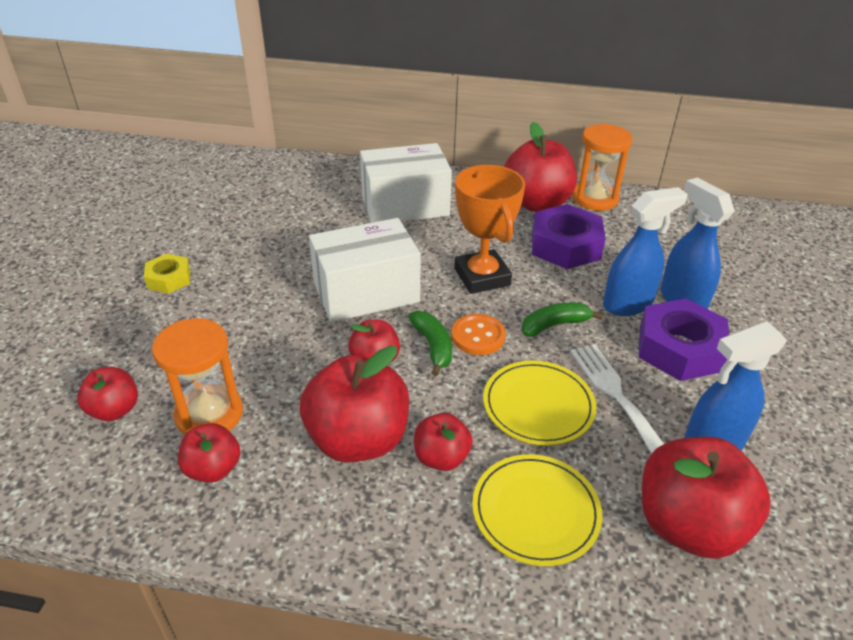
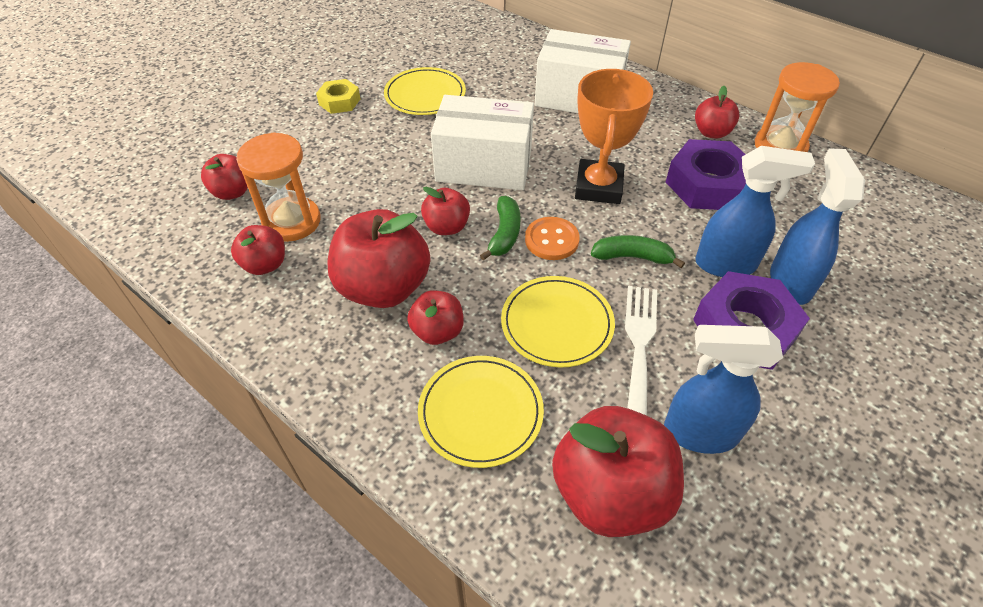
camera: 30 degrees right, 10 degrees up
red apple [504,122,577,212] -> red apple [695,86,740,139], size x0.54
none -> yellow plate [384,67,466,115]

